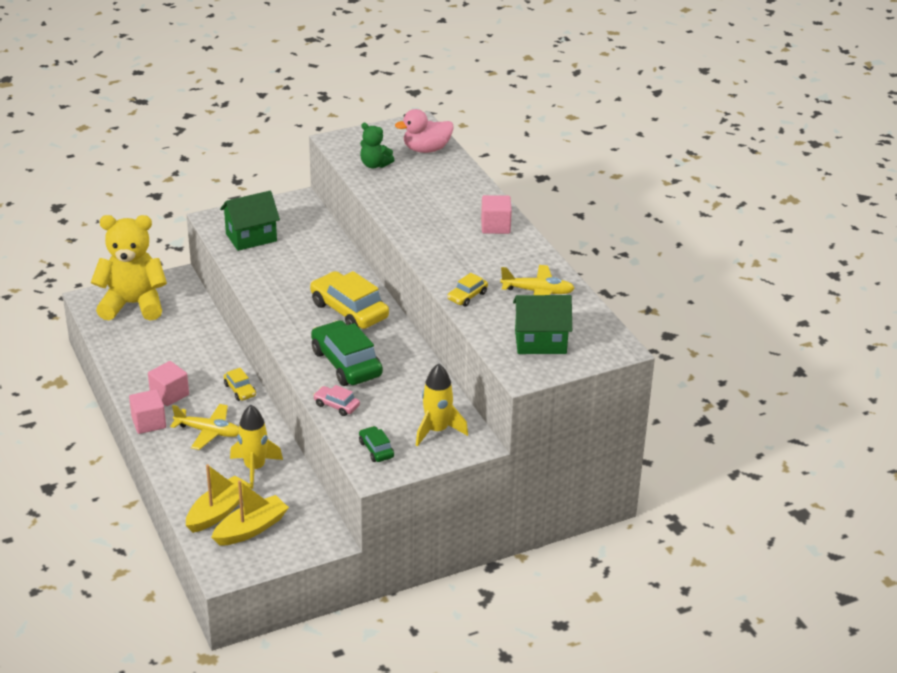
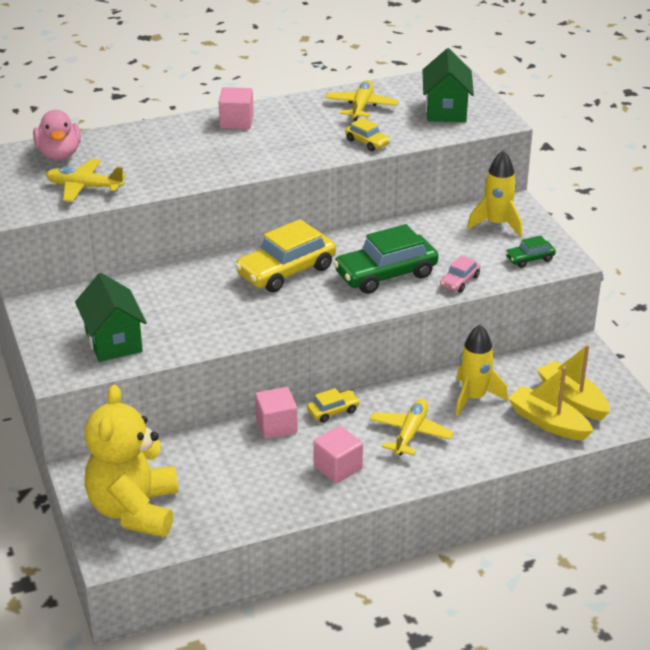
camera: 85 degrees left, 0 degrees up
pink cube [129,389,166,434] -> pink cube moved to [255,387,298,439]
green teddy bear [360,123,394,168] -> yellow plane [46,159,126,202]

